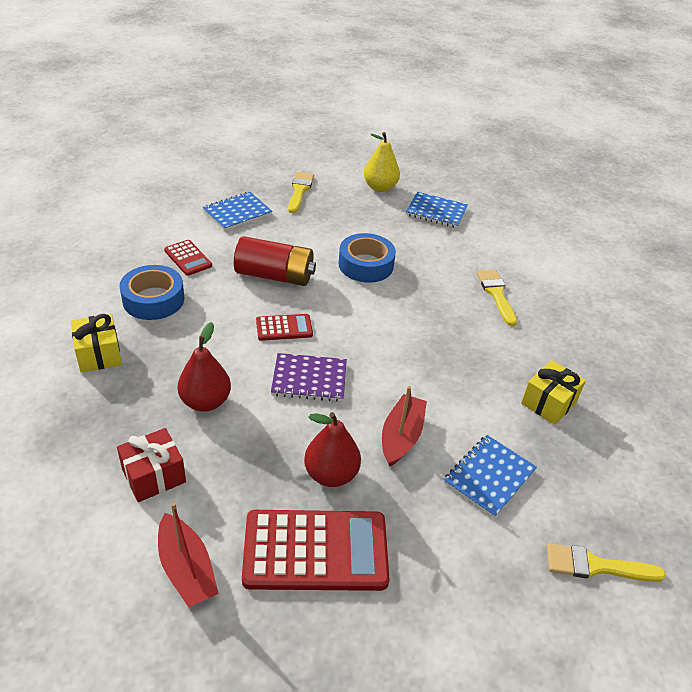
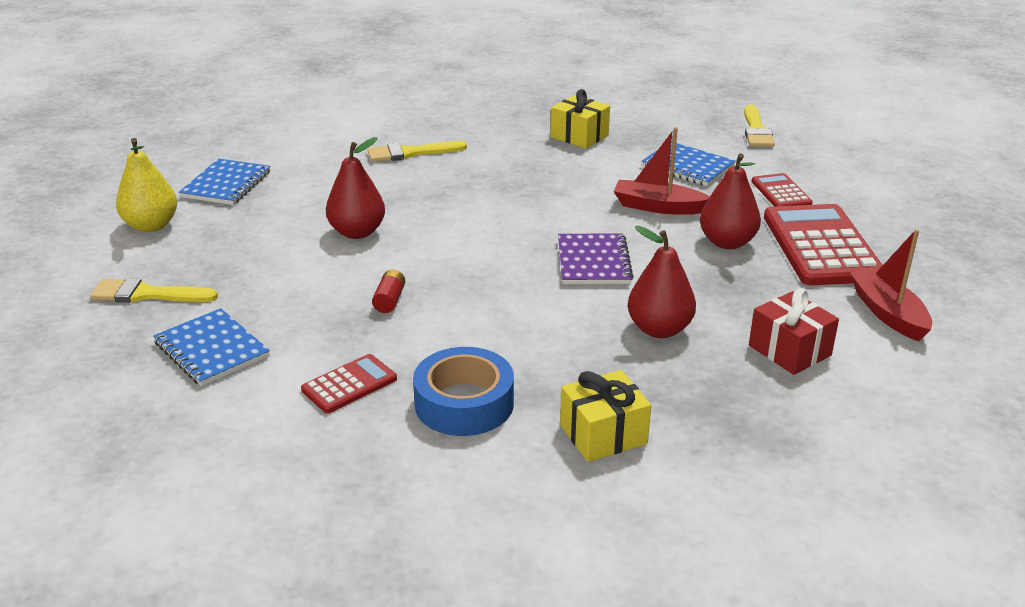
camera: 90 degrees left, 10 degrees down
red boat [158,502,219,607] -> red boat turned 75 degrees counterclockwise [850,229,932,341]
red battery [234,236,316,286] -> red battery [372,270,405,313], size x0.42
red calculator [256,314,313,341] -> red calculator moved to [752,173,813,206]
blue tape [339,233,396,282] -> red pear [326,137,385,239]

